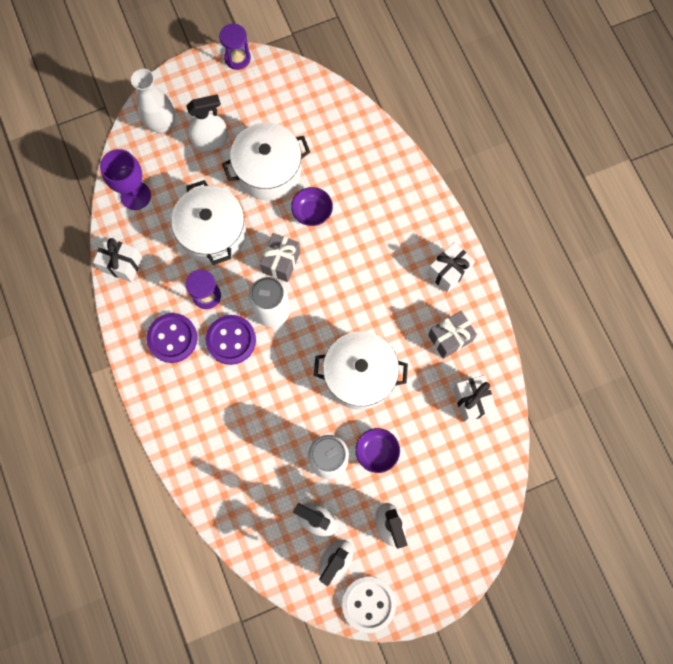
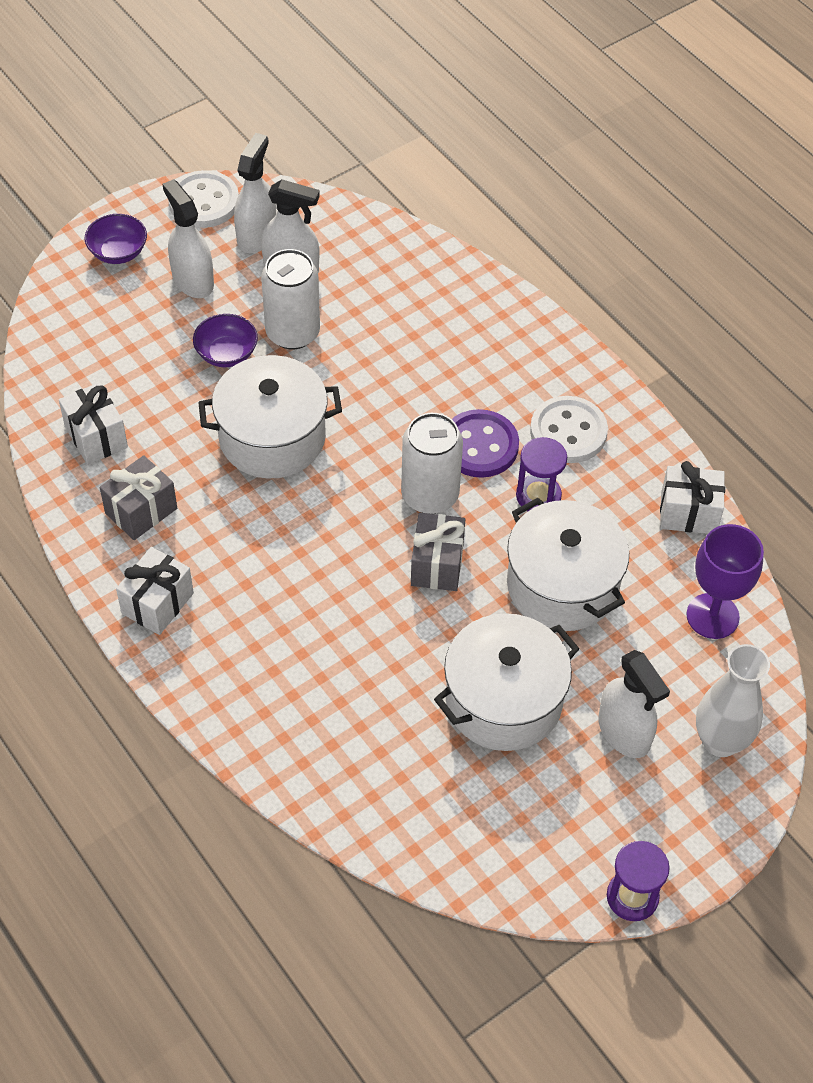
camera: 165 degrees right, 20 degrees down
purple button [146,313,197,363] -> white button [530,396,608,463]
white spray bottle [186,94,228,151] -> white spray bottle turned 90 degrees counterclockwise [598,650,670,758]
purple bowl [291,187,333,226] -> purple bowl moved to [85,214,147,264]

